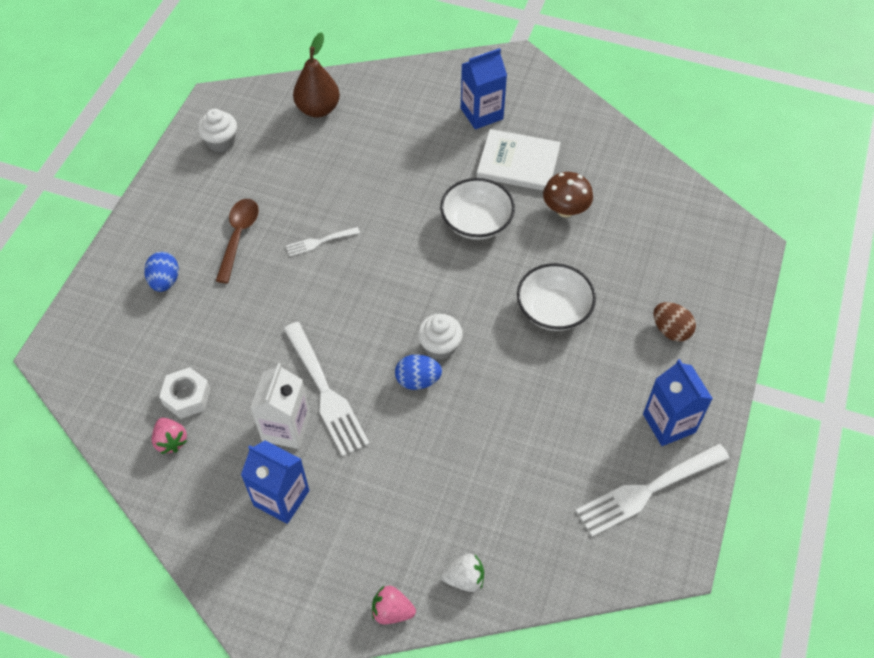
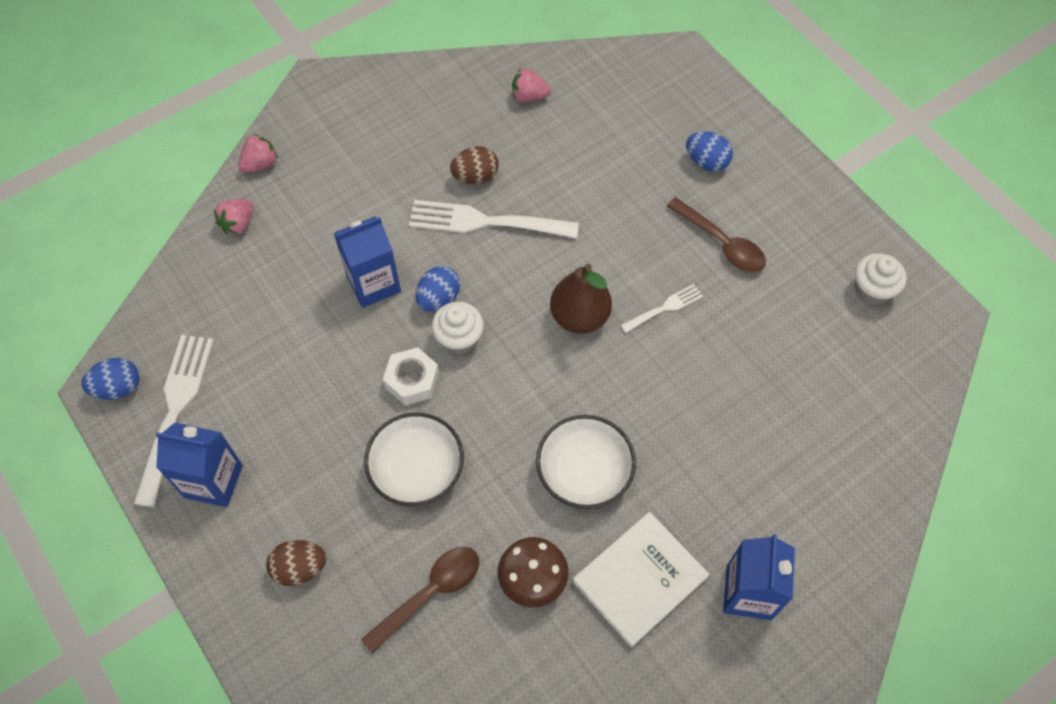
camera: 125 degrees right, 5 degrees up
white nut [159,367,211,419] -> white nut moved to [383,347,439,405]
blue carton [241,440,309,524] -> blue carton moved to [334,217,401,308]
white carton [250,363,310,449] -> brown egg [450,146,499,184]
white fork [286,227,360,256] -> white fork turned 45 degrees clockwise [620,284,703,333]
brown pear [293,32,340,118] -> brown pear moved to [550,264,612,334]
white strawberry [441,554,484,592] -> pink strawberry [214,199,253,235]
none -> blue egg [81,358,140,400]
none -> brown spoon [361,547,479,653]

